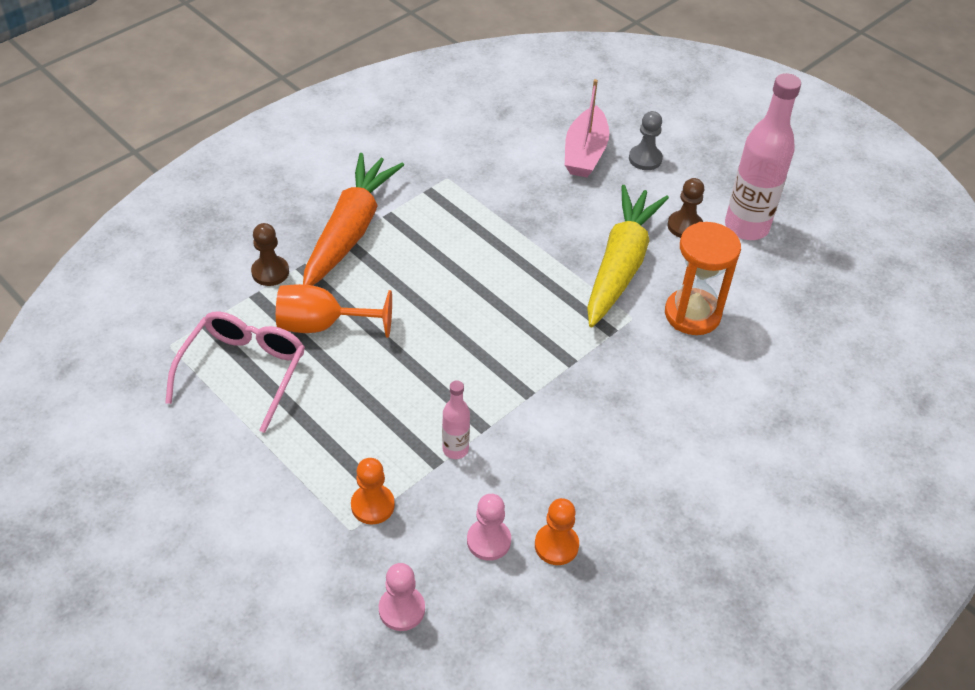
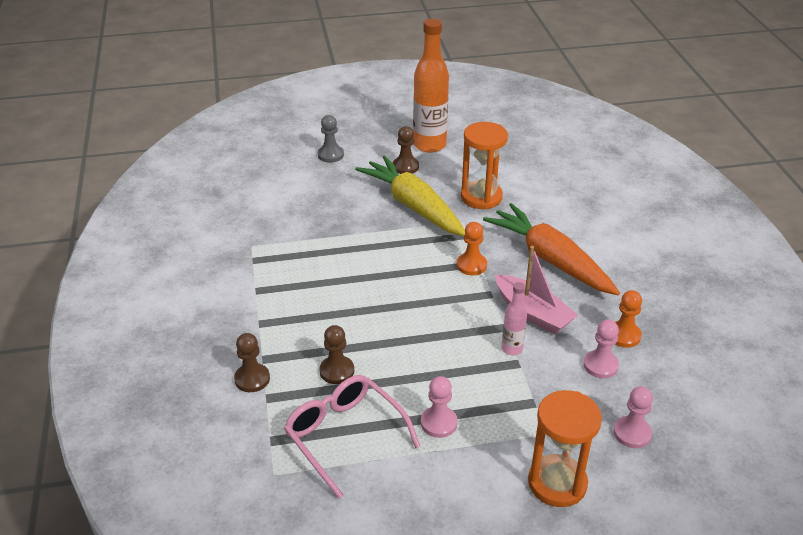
camera: 55 degrees left, 10 degrees down
orange goblet [276,284,392,338] -> brown pawn [319,325,354,384]
orange carrot [303,153,404,286] -> orange carrot moved to [483,203,620,295]
orange pawn [351,458,395,524] -> orange pawn moved to [457,222,487,275]
pink boat [565,79,609,177] -> pink boat moved to [495,246,578,335]
pink bottle [725,73,801,240] -> orange bottle [413,19,449,153]
none -> pink pawn [421,376,458,438]
none -> orange hourglass [528,390,602,507]

